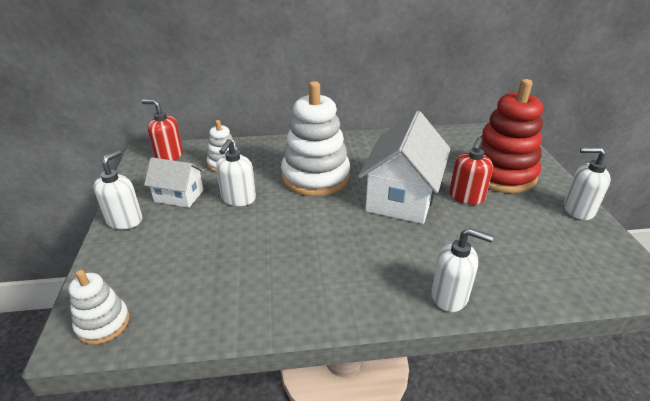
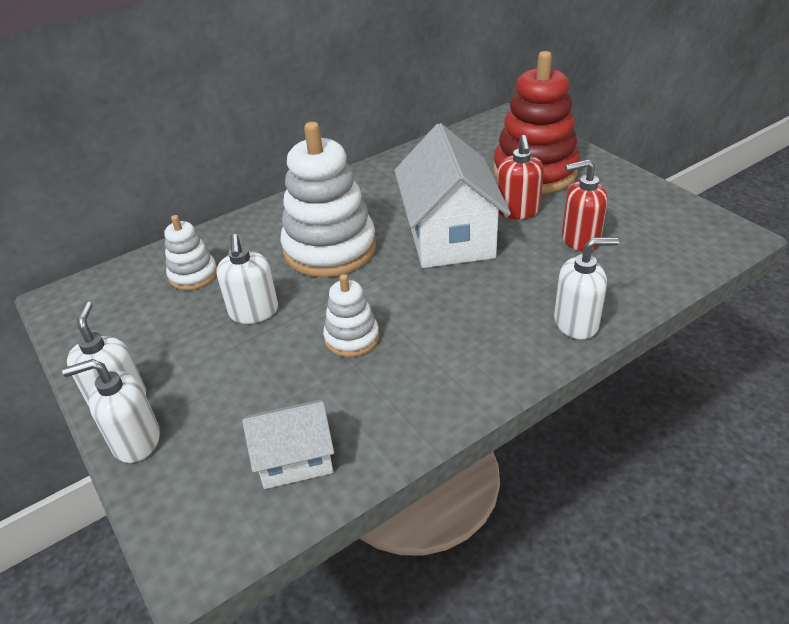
camera: 25 degrees left, 5 degrees up
white stacking toy [69,270,130,345] -> white stacking toy moved to [323,274,379,357]
red soap dispenser [142,99,183,161] -> red soap dispenser moved to [562,159,608,251]
white house [144,157,204,208] -> white house moved to [242,399,334,489]
white soap dispenser [564,147,611,220] -> white soap dispenser moved to [62,359,160,463]

